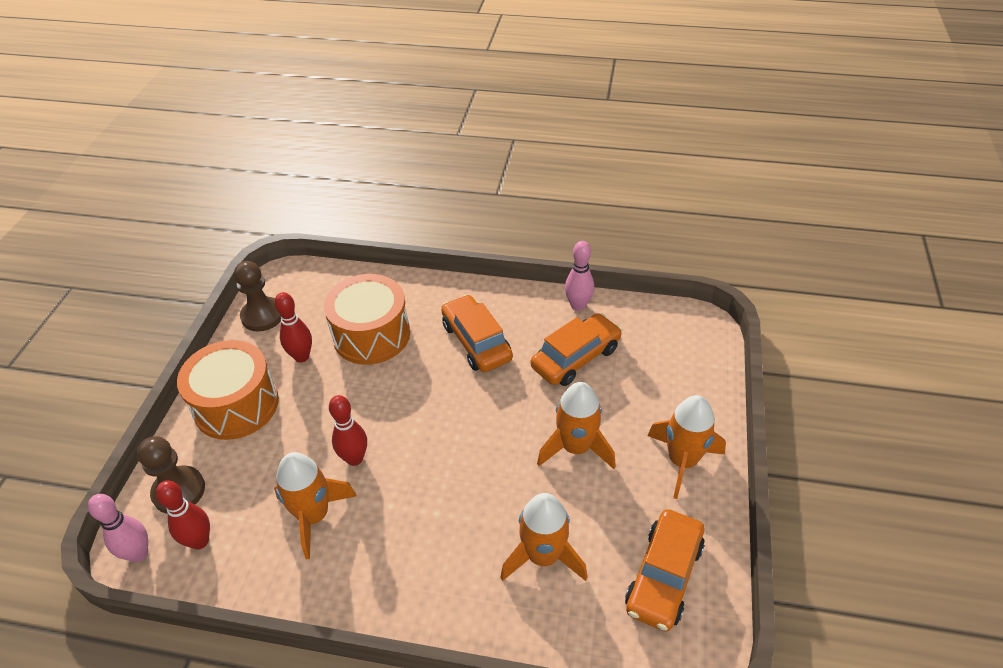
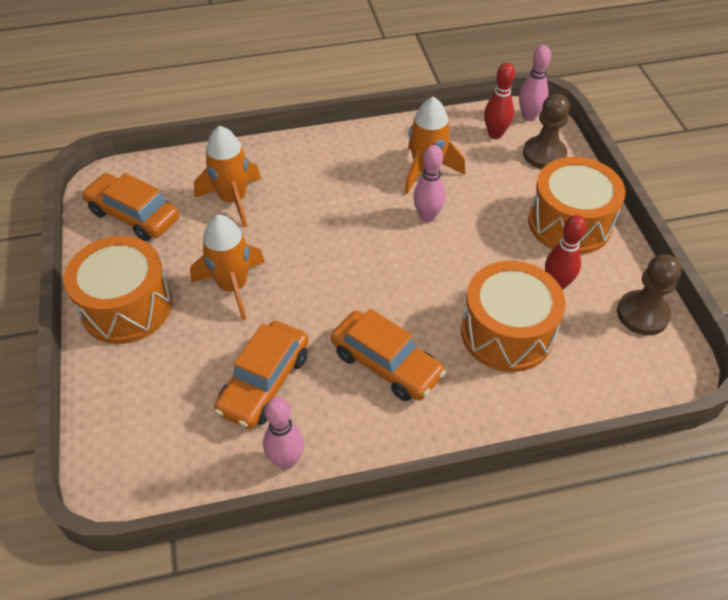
camera: 155 degrees right, 5 degrees up
red bowling pin [329,395,367,466] -> pink bowling pin [413,145,446,222]
orange car [625,509,705,631] -> orange car turned 60 degrees counterclockwise [82,173,179,241]
orange rocket [648,395,726,499] -> orange drum [64,236,172,344]

